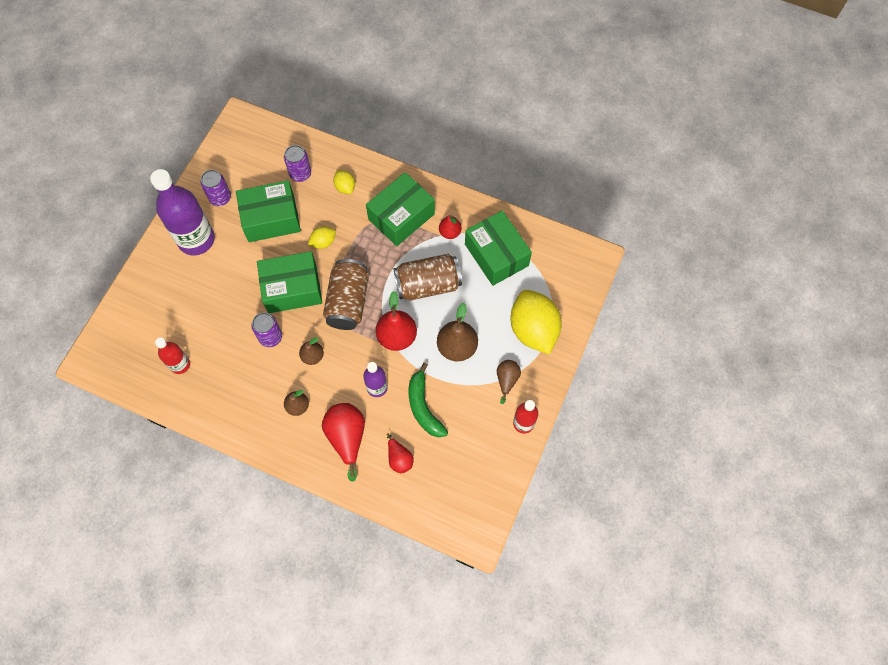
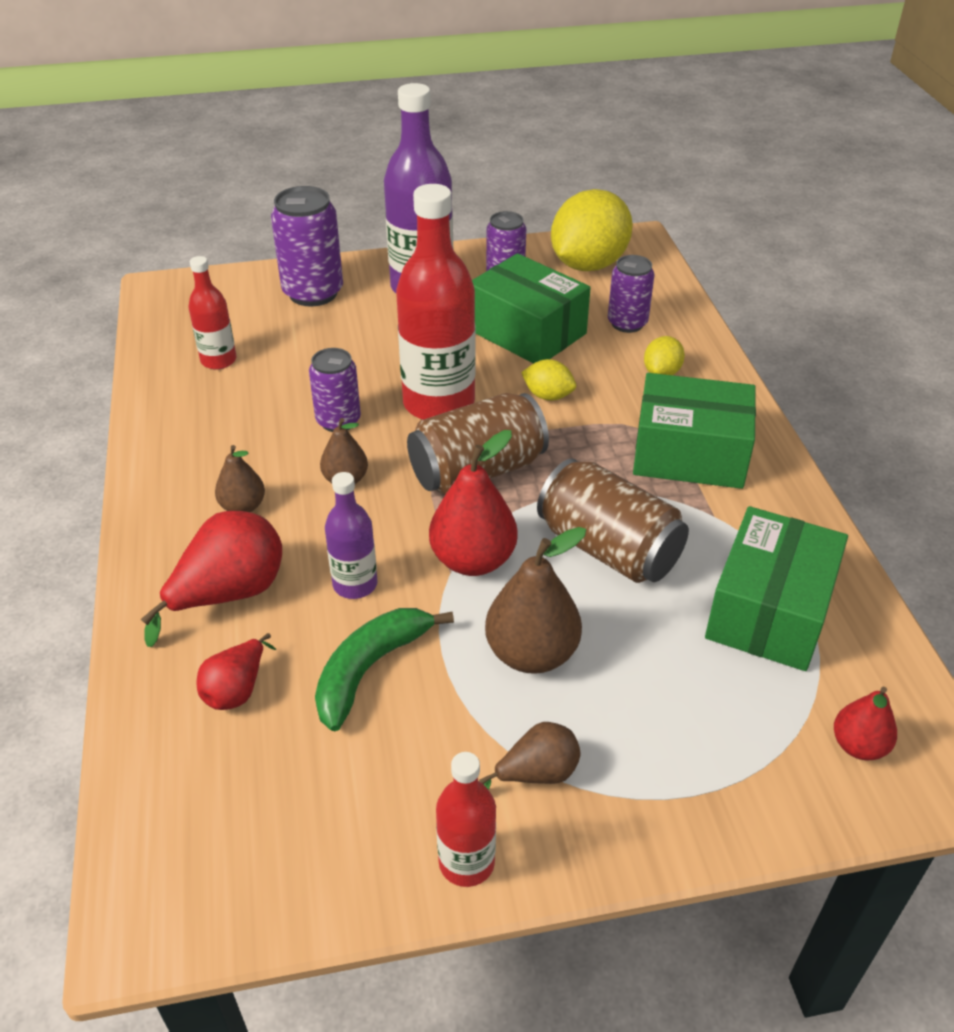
camera: 55 degrees right, 25 degrees down
green box [257,251,322,313] -> red bottle [396,184,476,420]
red pear [439,215,462,239] -> red pear moved to [834,687,897,760]
yellow lemon [511,290,562,354] -> yellow lemon moved to [551,189,633,271]
none -> purple can [271,186,343,306]

